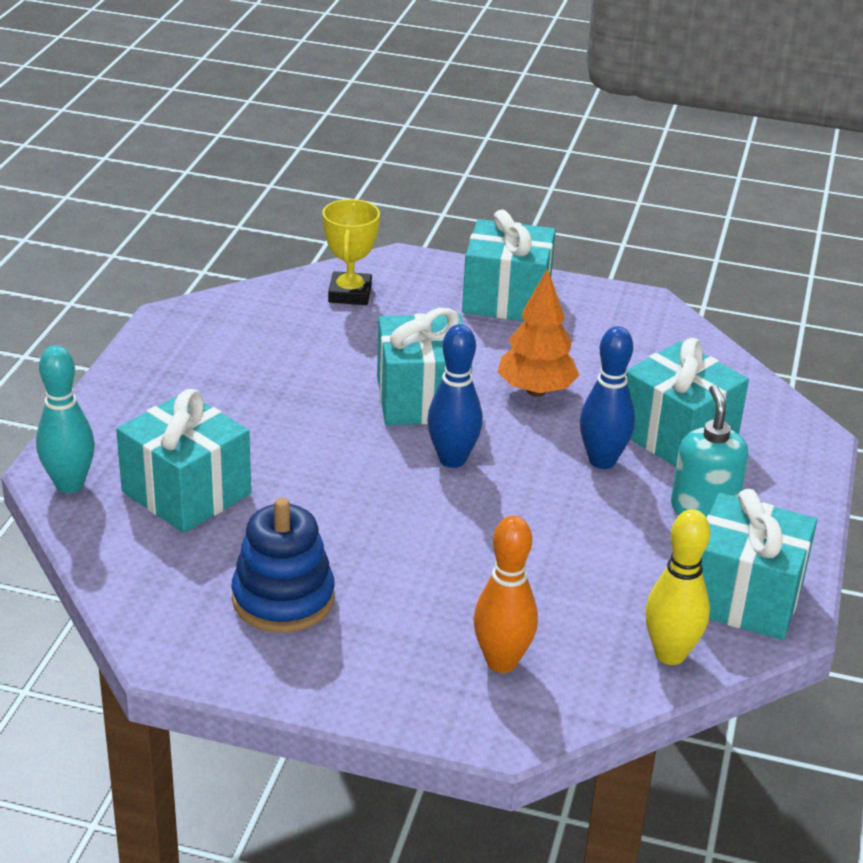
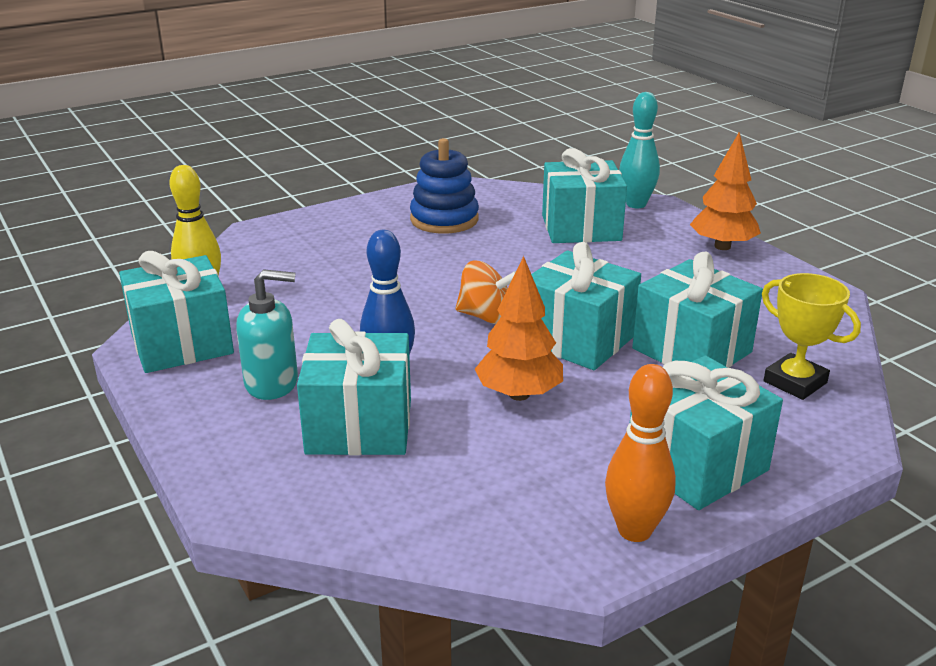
camera: 135 degrees right, 5 degrees down
blue bowling pin [427,324,483,468] -> orange spinning top [455,261,516,324]
orange bowling pin [473,516,538,673] -> orange bowling pin moved to [605,364,676,542]
turquoise soap dispenser [671,385,748,517] -> turquoise soap dispenser turned 45 degrees counterclockwise [236,269,298,400]
none -> turquoise gift [632,252,763,368]
none -> orange tree [690,132,761,250]

